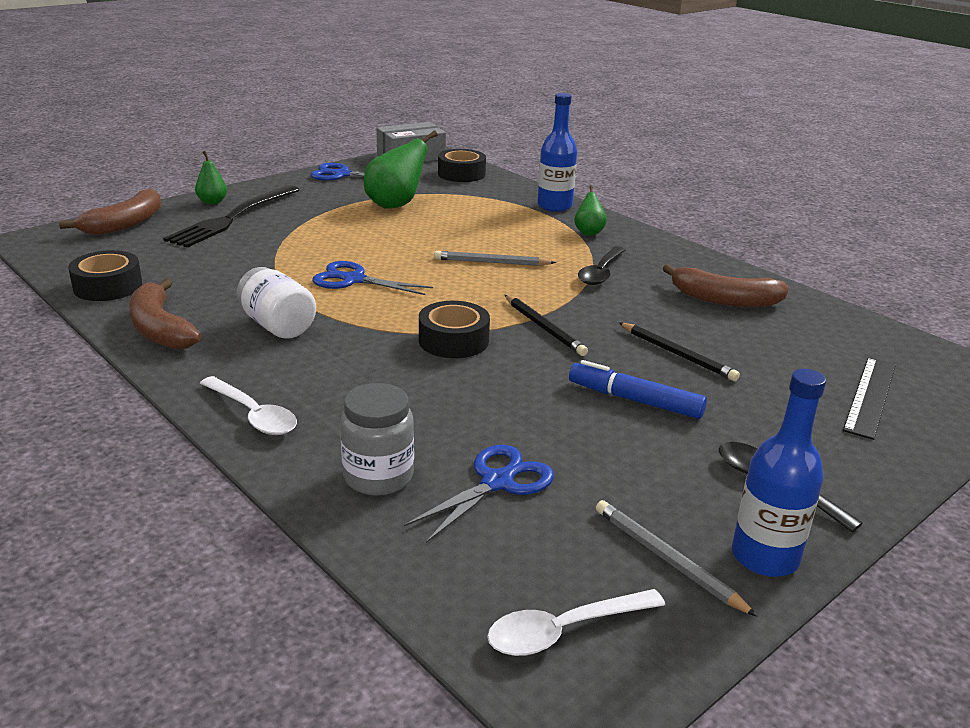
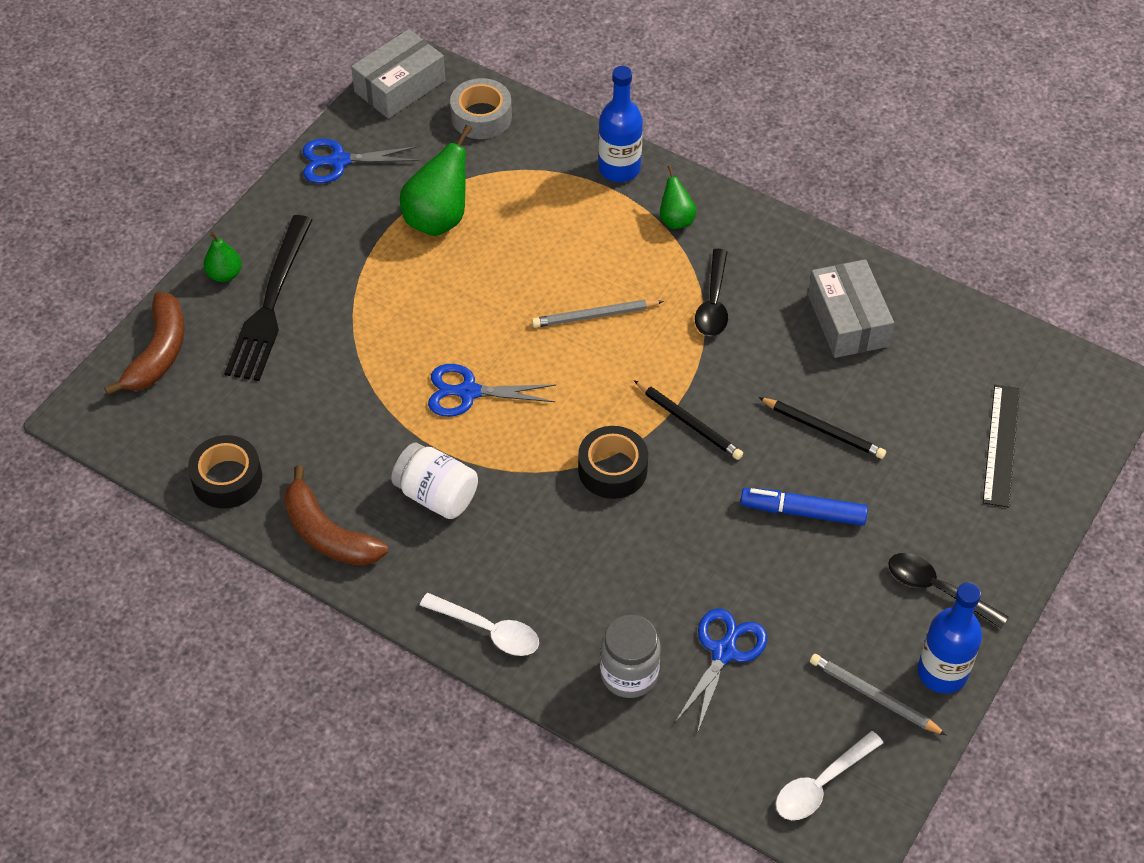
camera: 15 degrees left, 25 degrees up
black tape [438,149,486,182] -> grey tape [450,78,512,139]
brown banana [663,264,789,307] -> grey box [808,259,894,358]

